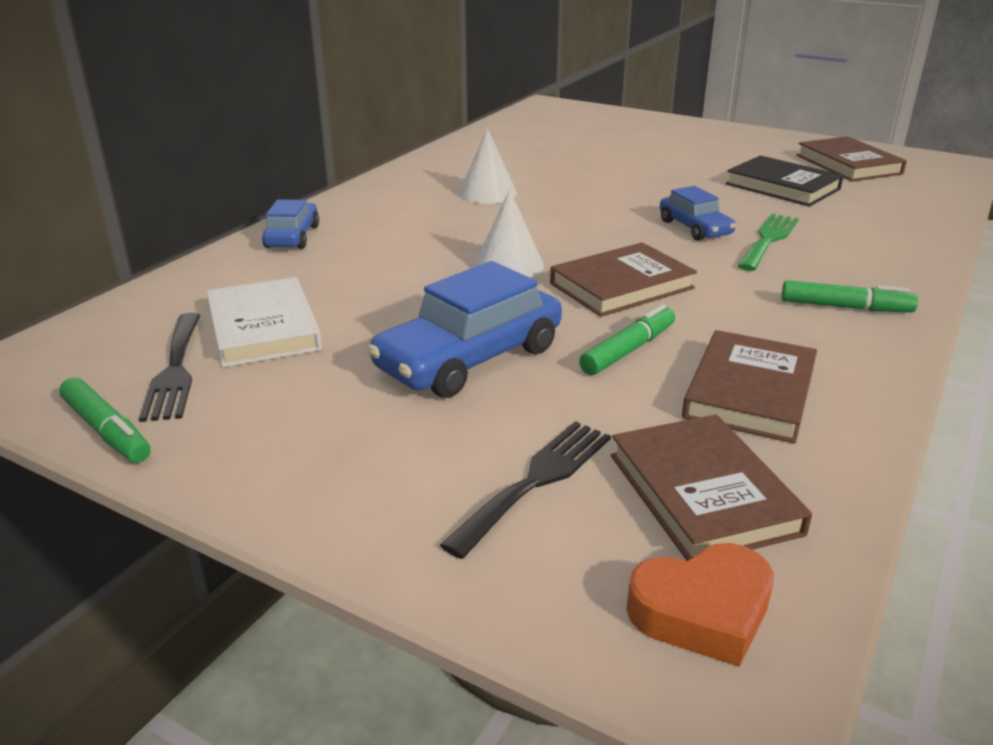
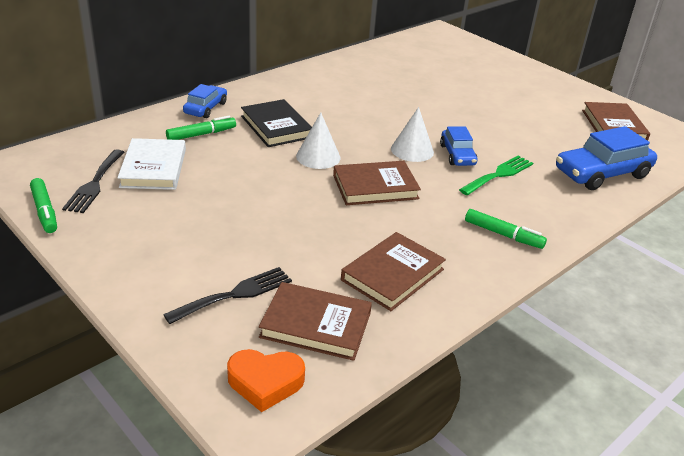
camera: 15 degrees right, 5 degrees up
blue car [367,261,562,398] -> blue car moved to [556,126,657,190]
white cone [459,128,517,204] -> white cone moved to [391,107,434,162]
green marker [579,304,675,375] -> green marker moved to [166,116,236,140]
brown book [611,414,812,561] -> brown book turned 75 degrees counterclockwise [259,282,372,361]
black book [725,155,844,207] -> black book moved to [241,99,312,147]

